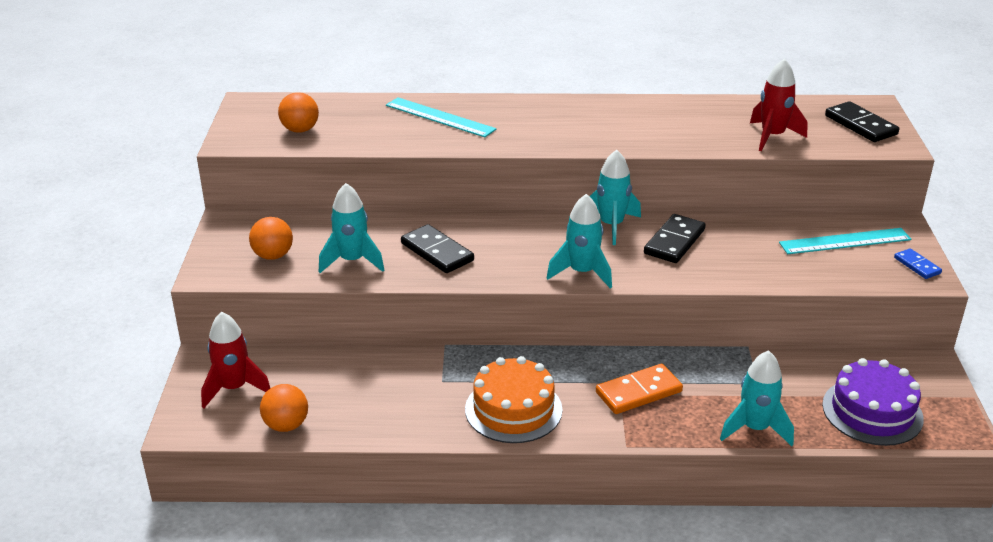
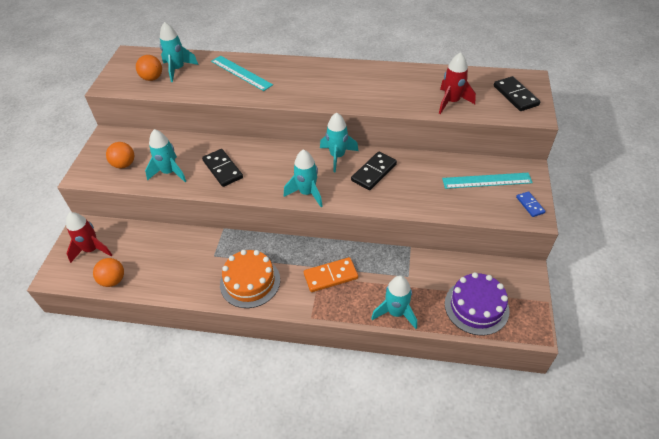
camera: 10 degrees right, 15 degrees up
none -> turquoise rocket [160,22,198,82]

